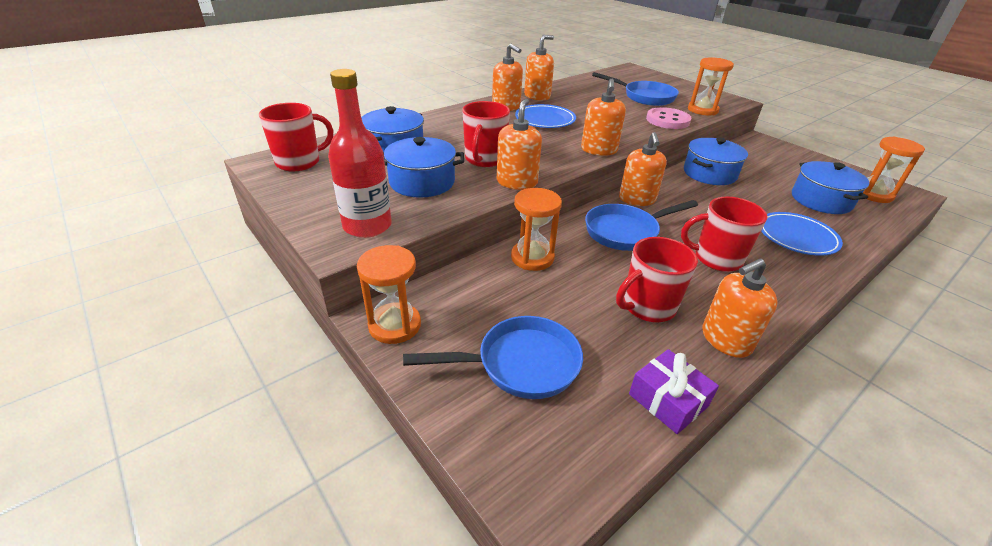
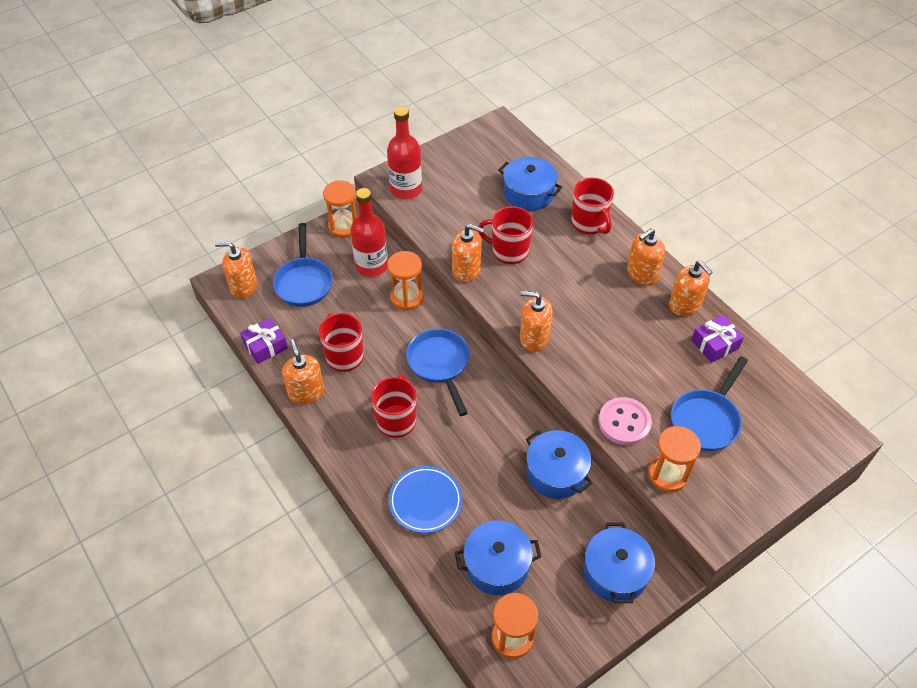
camera: 95 degrees right, 15 degrees up
red mug [259,103,333,172] -> red mug moved to [571,177,614,234]
blue pot [383,137,464,198] -> blue pot moved to [584,523,655,603]
blue plate [515,104,576,128] -> none
orange soap dispenser [619,132,667,206] -> orange soap dispenser moved to [215,242,257,299]
none -> red bottle [350,188,388,277]
none -> purple gift [691,315,744,363]

